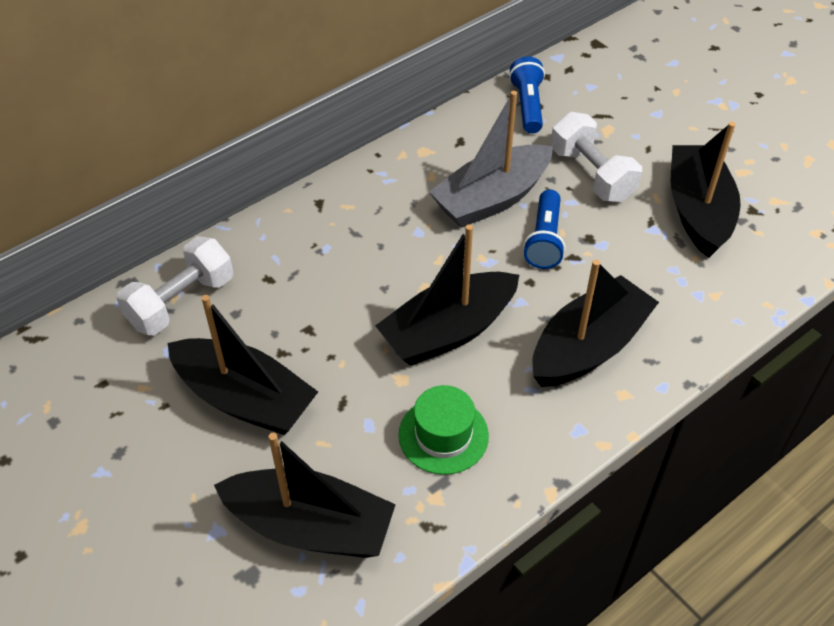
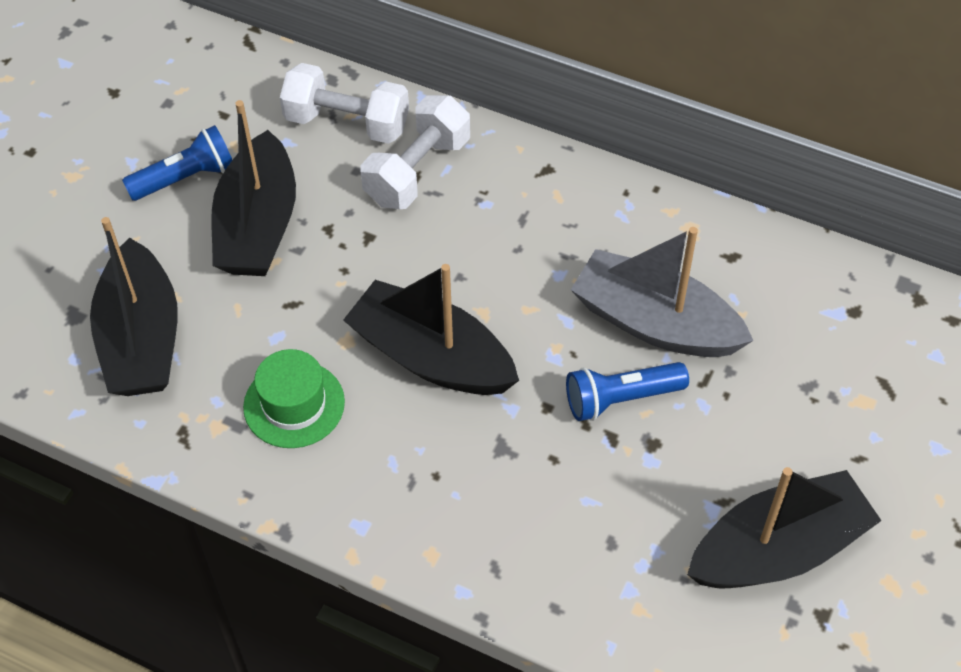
camera: 65 degrees right, 5 degrees up
blue flashlight [509,57,545,133] -> blue flashlight moved to [122,125,232,201]
black boat [532,259,659,387] -> none
white dumbbell [550,112,642,202] -> white dumbbell moved to [361,95,470,209]

